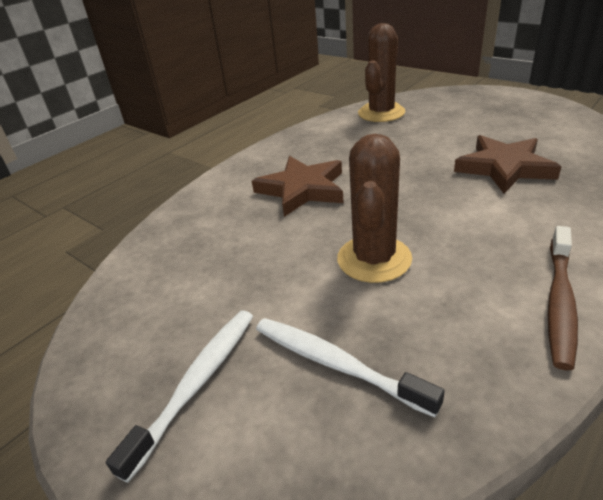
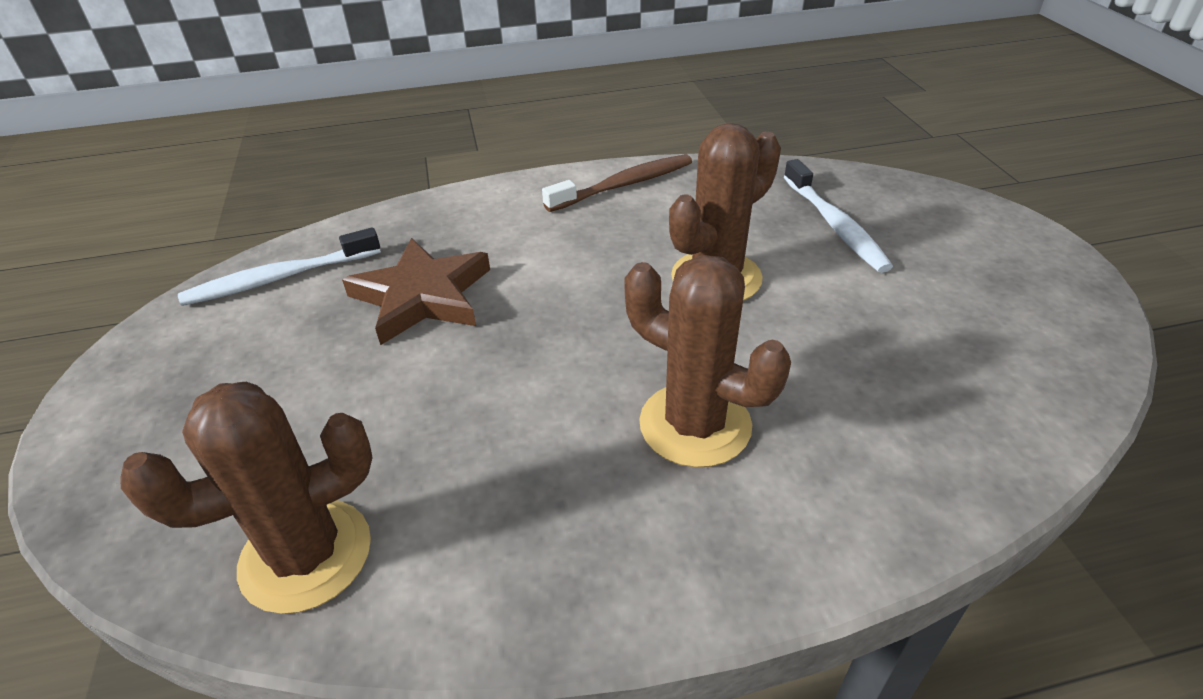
camera: 145 degrees left, 5 degrees up
white toothbrush [106,310,253,483] -> white toothbrush moved to [178,228,381,306]
brown star [252,156,344,217] -> brown cactus [624,255,791,468]

